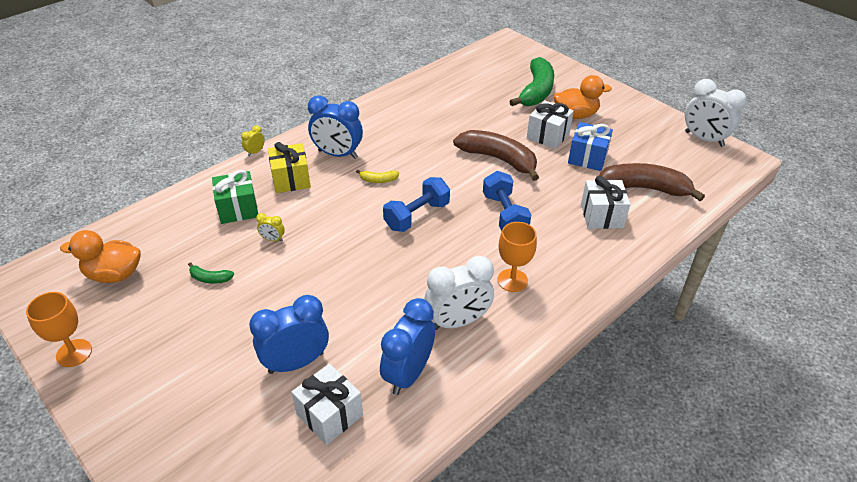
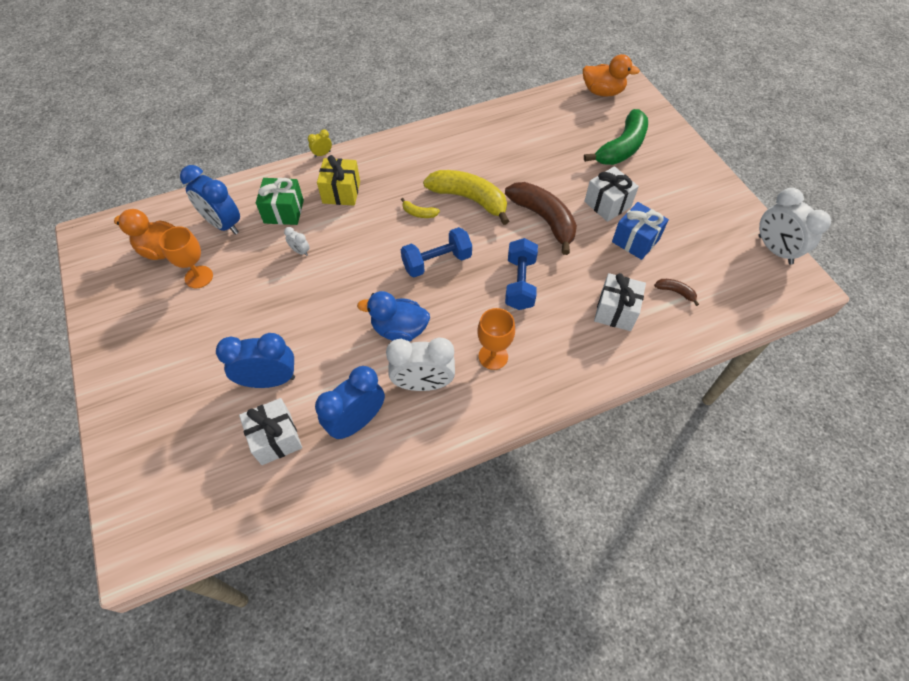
camera: 20 degrees right, 15 degrees up
orange goblet [26,292,92,367] -> orange goblet moved to [159,226,213,288]
green banana [188,262,234,283] -> none
yellow clock [256,213,285,242] -> white clock [284,227,309,256]
blue clock [308,96,363,159] -> blue clock moved to [180,165,240,235]
orange duck [554,75,612,119] -> orange duck moved to [583,54,640,97]
brown banana [599,163,705,201] -> brown banana [654,279,699,306], size x0.43
none -> blue duck [357,291,430,342]
none -> yellow banana [423,170,509,225]

